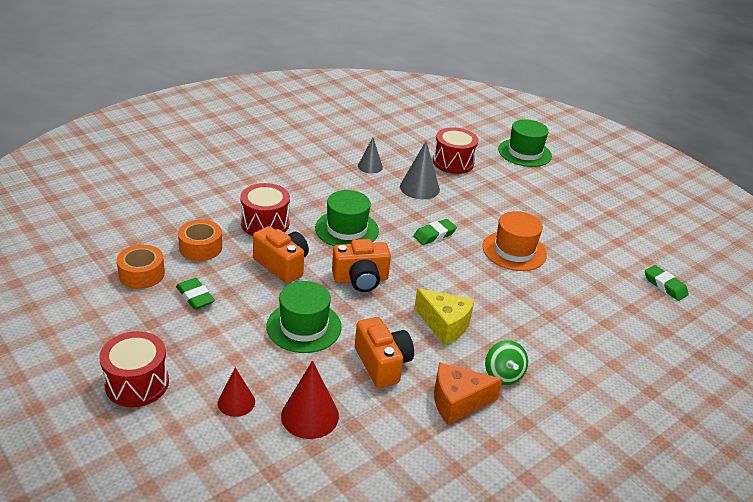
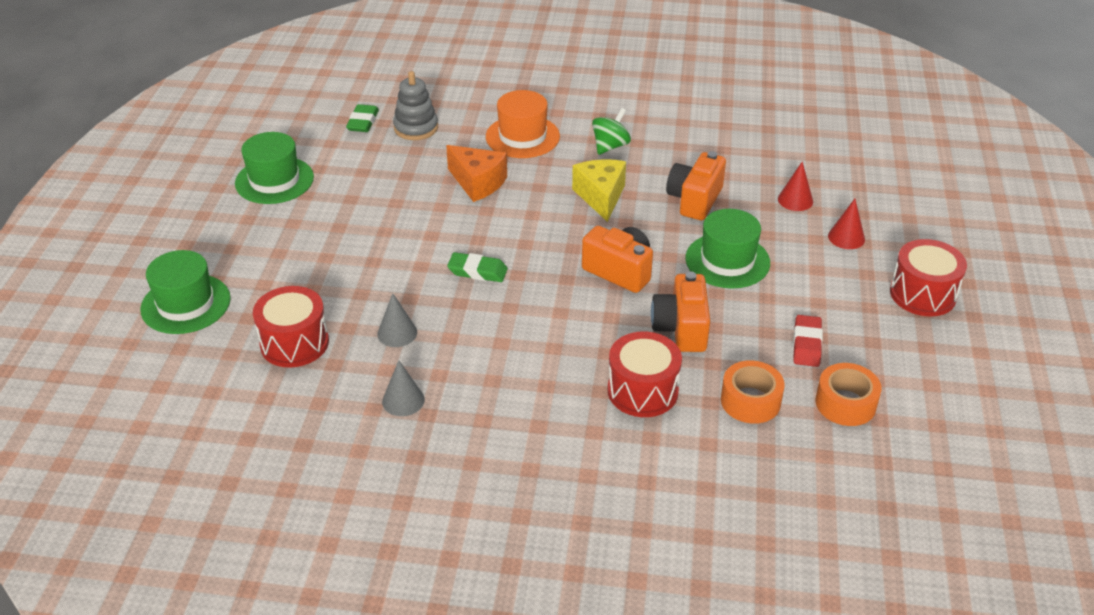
camera: 130 degrees left, 5 degrees up
green eraser [176,278,215,310] -> red eraser [793,315,823,367]
red cone [281,360,339,439] -> red cone [778,161,813,211], size x0.65
green hat [315,190,379,246] -> green hat moved to [235,132,314,204]
grey cone [400,141,440,199] -> grey cone [377,293,417,347], size x0.65
orange cheese [434,362,503,425] -> orange cheese moved to [446,145,507,202]
orange hat [483,211,547,271] -> orange hat moved to [486,90,560,158]
none -> grey stacking toy [393,71,438,140]

